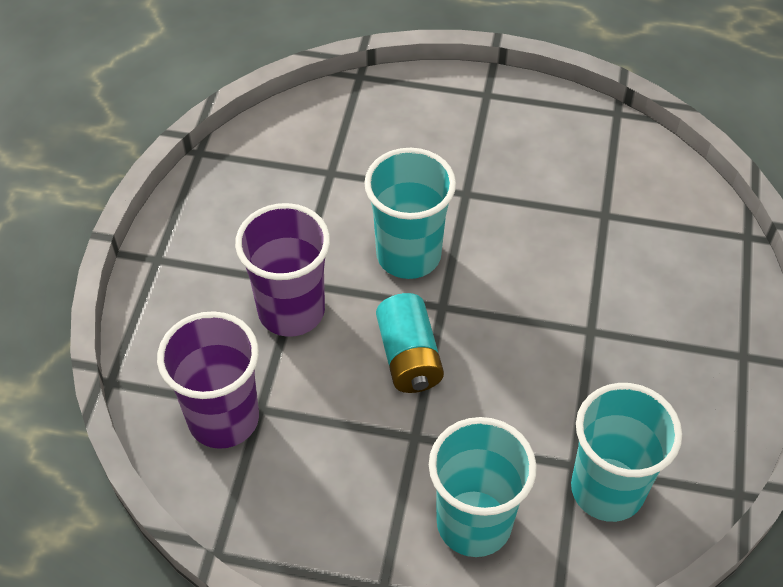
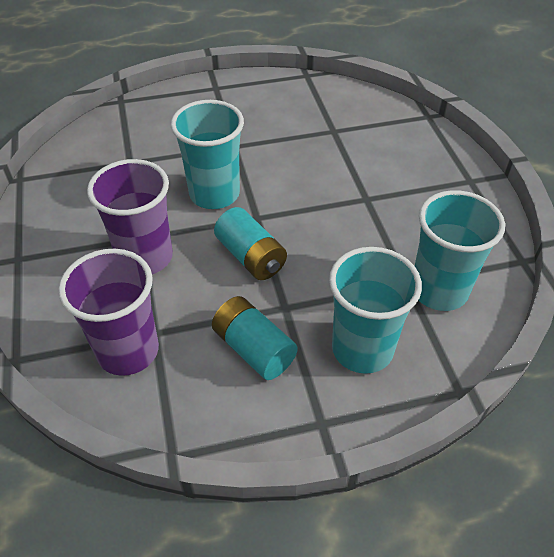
camera: 25 degrees left, 5 degrees down
none -> turquoise battery [212,296,298,380]

